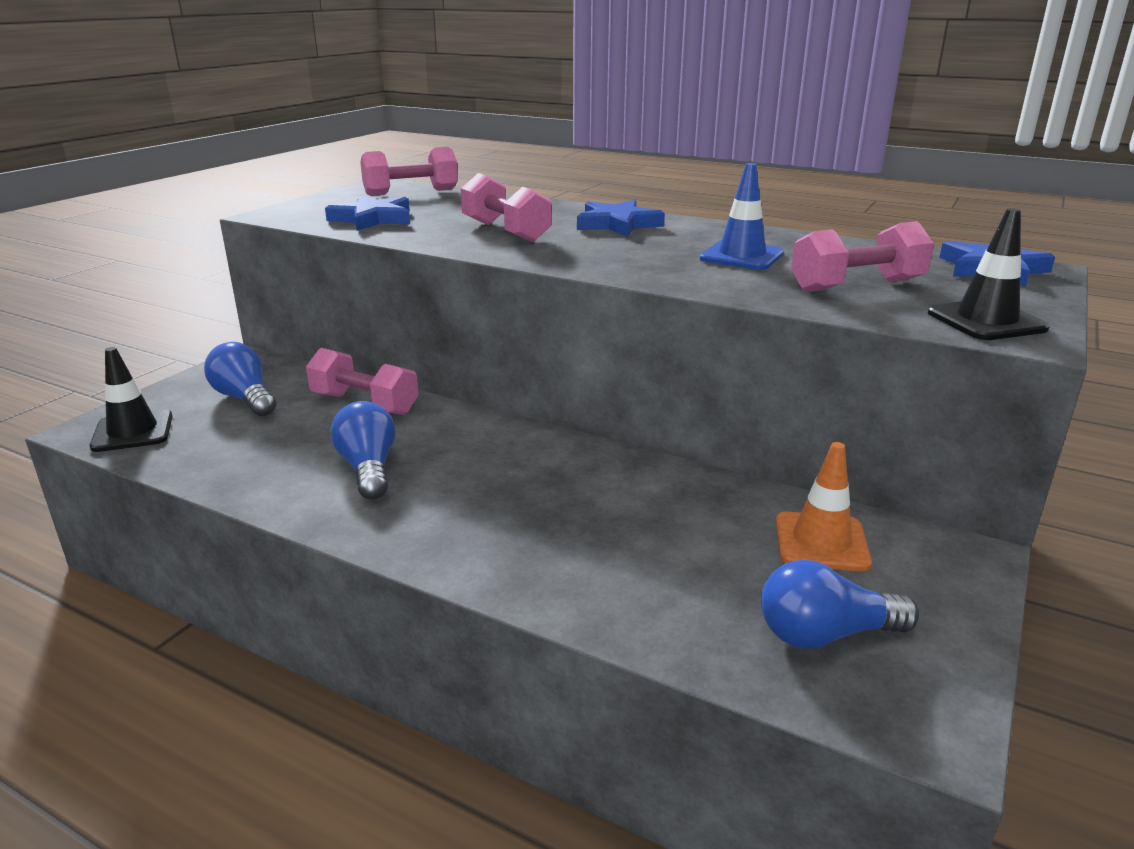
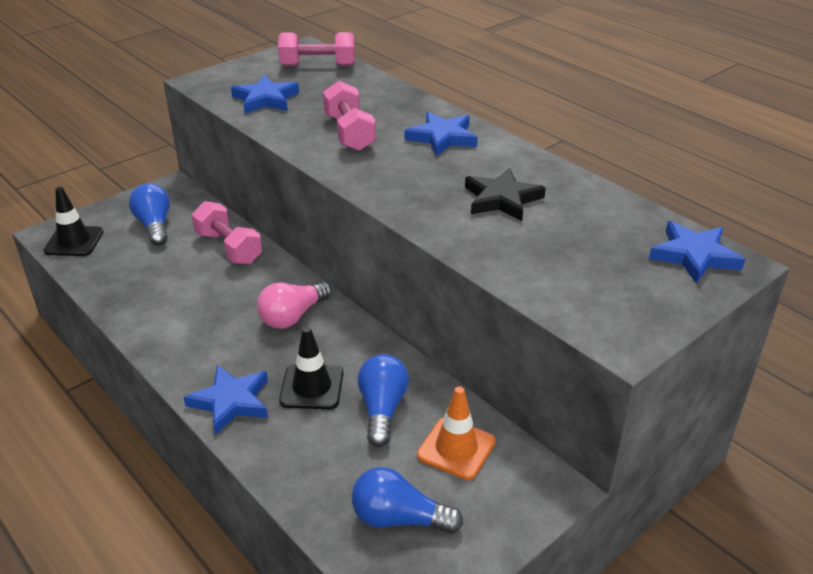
camera: 20 degrees right, 10 degrees up
blue light bulb [331,401,396,500] -> blue light bulb moved to [358,354,409,447]
blue traffic cone [700,163,784,270] -> black star [465,168,546,221]
pink dumbbell [791,221,934,292] -> none
black traffic cone [928,208,1050,340] -> black traffic cone moved to [279,327,344,409]
none -> blue star [184,365,268,435]
none -> pink light bulb [257,281,331,329]

